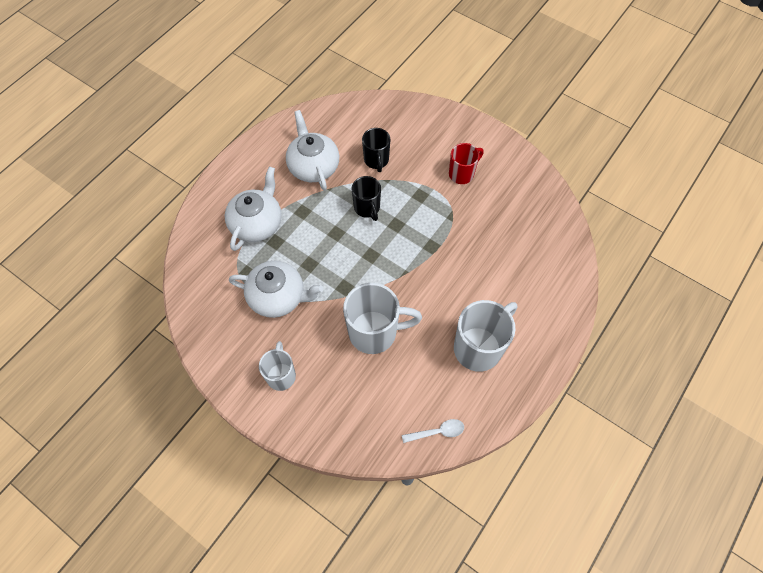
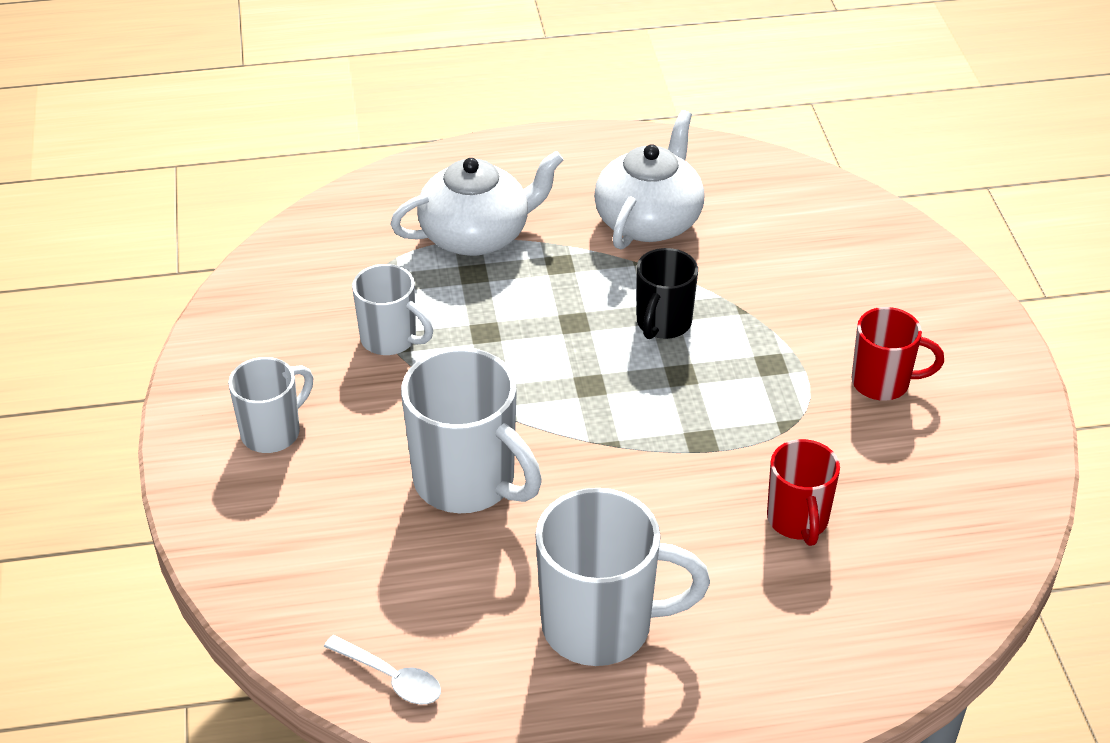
camera: 45 degrees right, 20 degrees down
white teapot [229,261,323,318] -> white mug [352,264,433,355]
black mug [362,128,390,172] -> none
none -> red mug [767,439,840,546]

